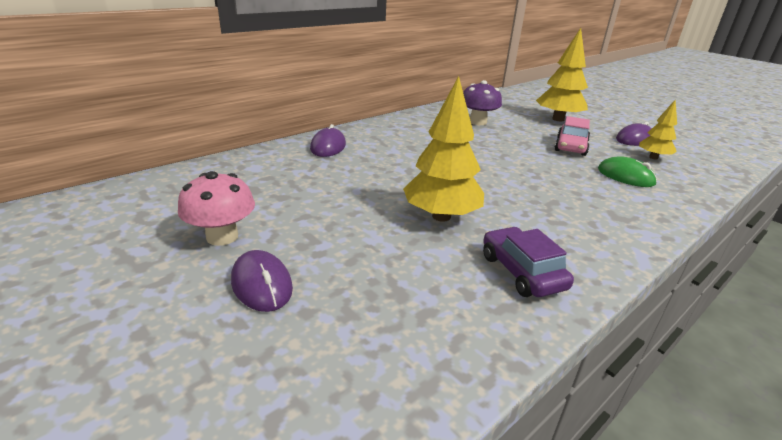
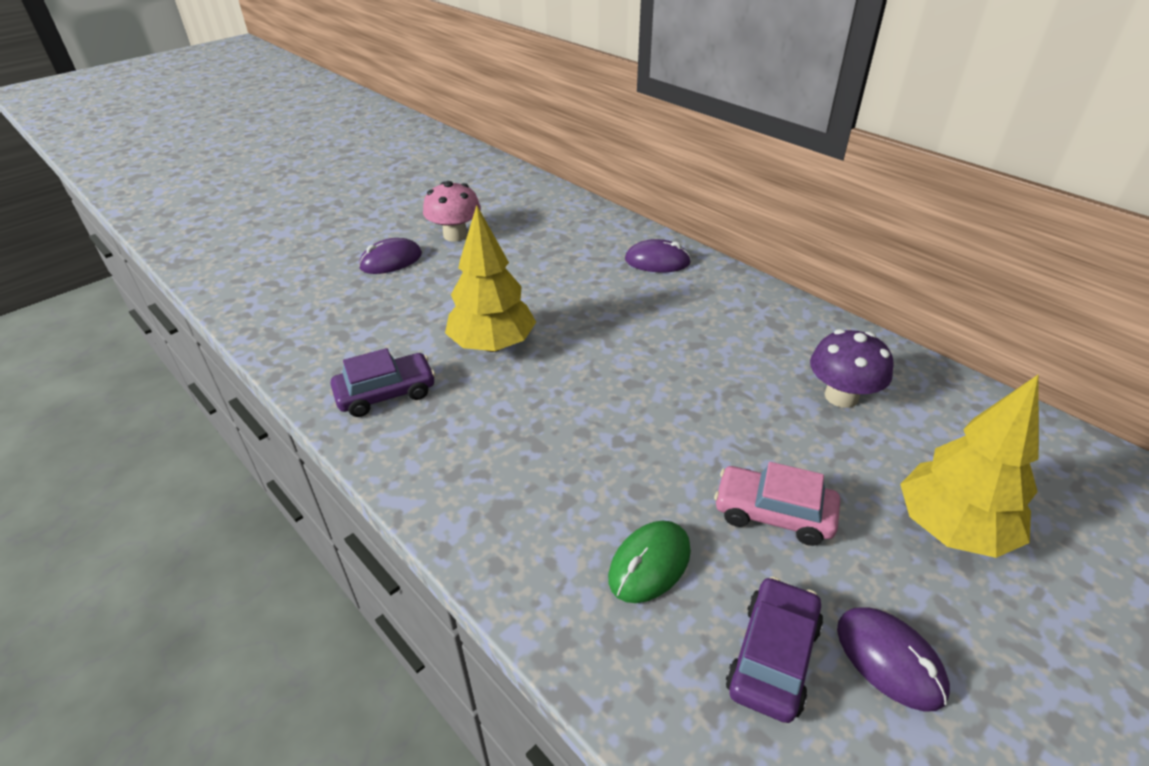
camera: 90 degrees right, 10 degrees up
yellow tree [639,100,677,159] -> purple car [726,576,823,723]

